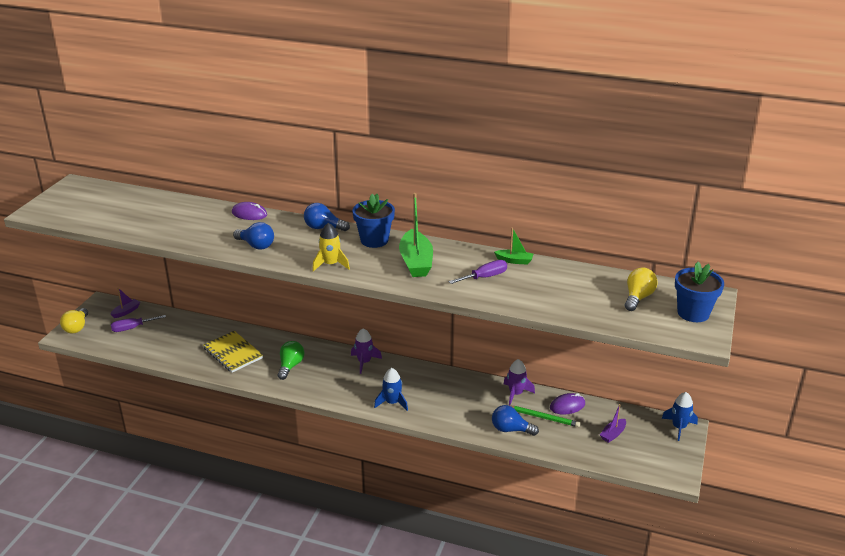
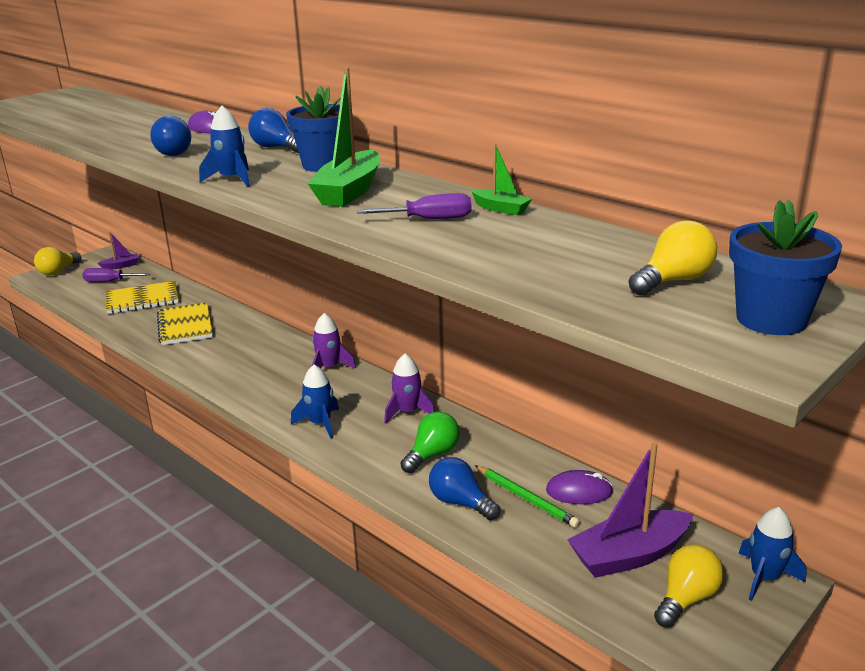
camera: 25 degrees right, 5 degrees down
green light bulb [278,341,304,380] -> green light bulb moved to [400,411,460,473]
yellow rocket [312,223,350,272] -> blue rocket [199,106,250,187]
purple rocket [504,359,535,405] -> purple rocket moved to [384,354,435,424]
purple boat [600,404,626,443] -> purple boat [567,442,693,578], size x1.94
none -> yellow notebook [106,281,179,314]
none -> yellow light bulb [654,544,724,628]

